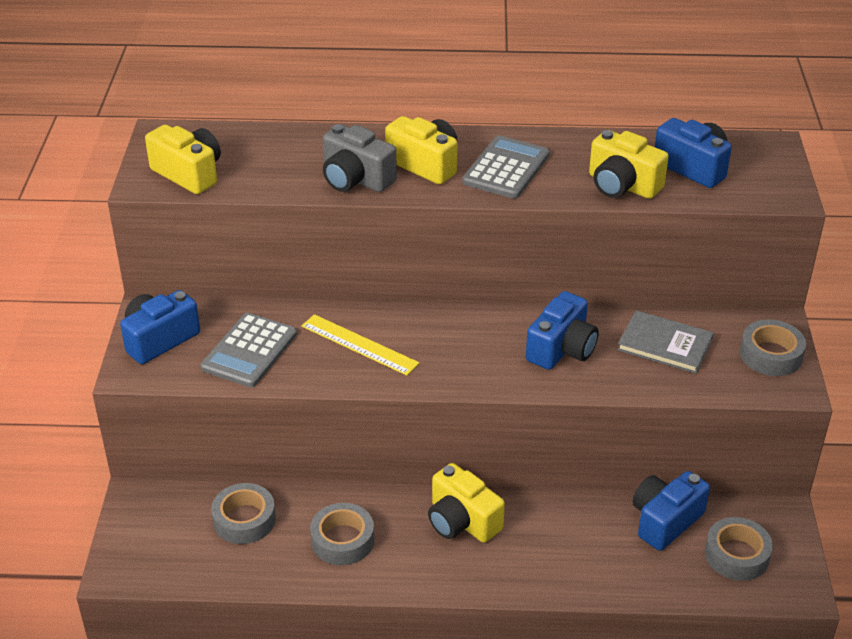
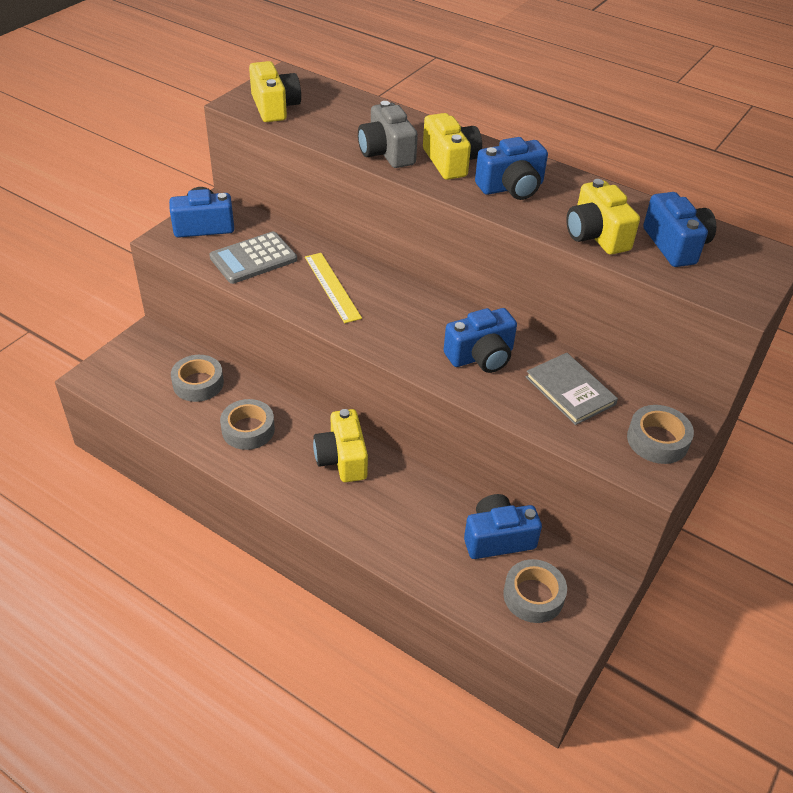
camera: 30 degrees right, 5 degrees up
grey calculator [462,135,550,199] -> blue camera [475,137,548,200]

